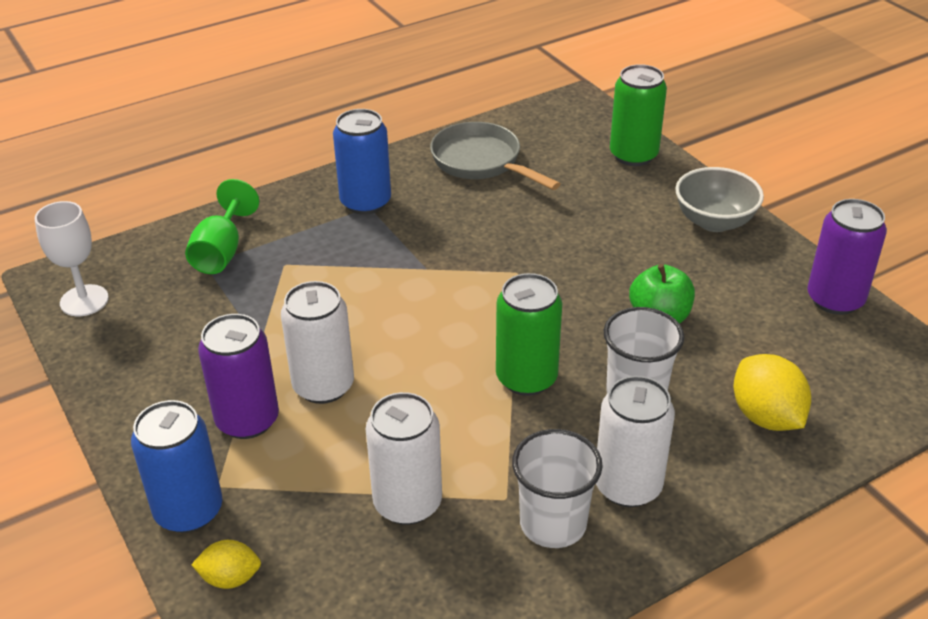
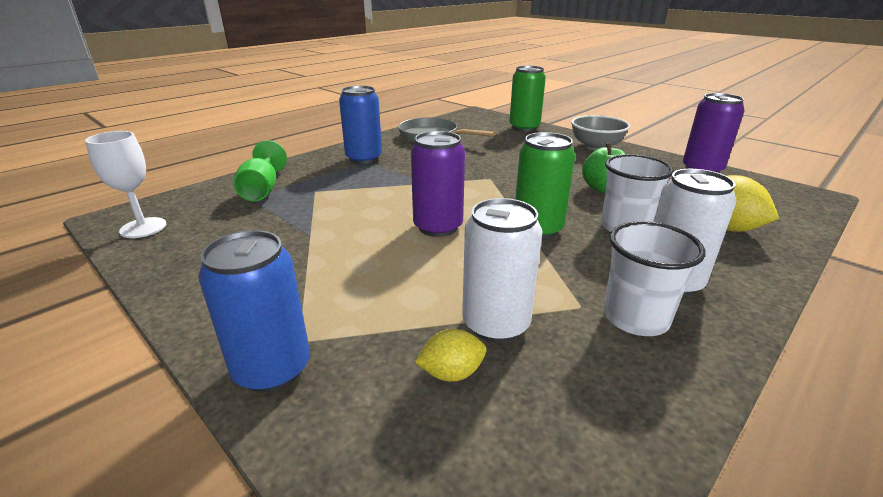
camera: 15 degrees left, 10 degrees down
yellow lemon [191,540,261,589] -> yellow lemon moved to [415,329,486,382]
purple can [198,314,279,439] -> purple can moved to [411,131,465,237]
white can [281,281,354,404] -> none

